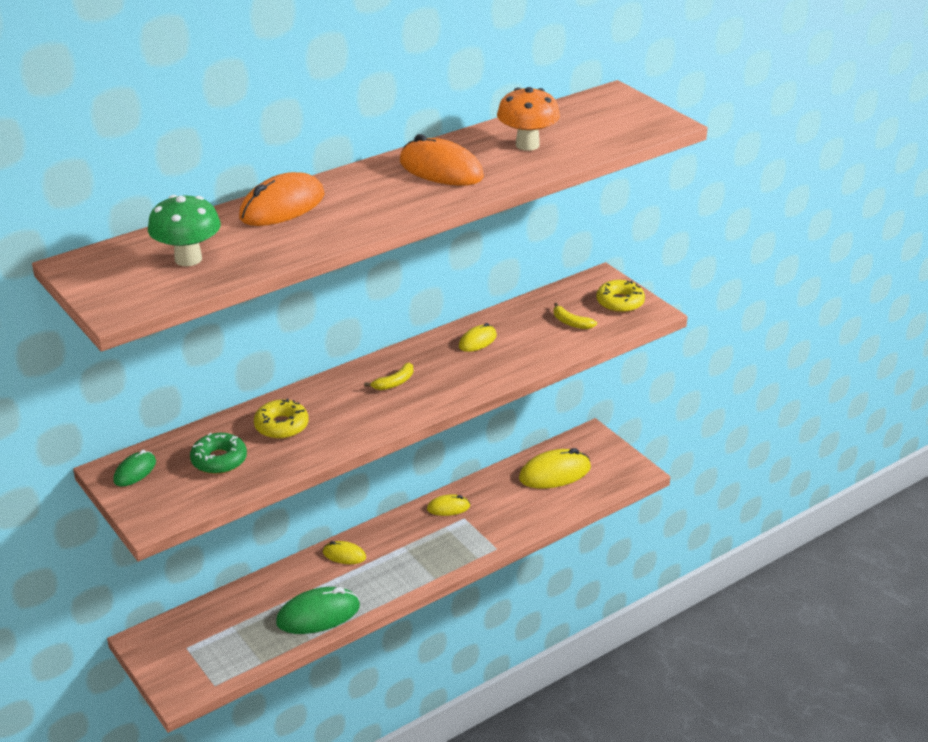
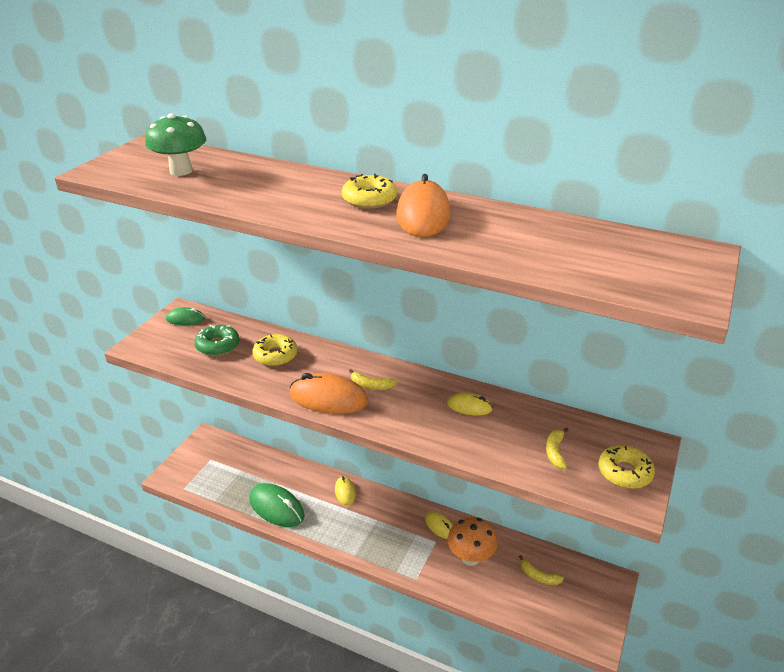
camera: 60 degrees right, 0 degrees up
orange mouse [239,172,324,226] -> orange mouse moved to [289,373,368,414]
orange mushroom [497,87,560,151] -> orange mushroom moved to [448,517,498,566]
yellow mouse [519,448,591,489] -> yellow banana [519,555,564,585]
none -> yellow donut [342,174,397,209]

